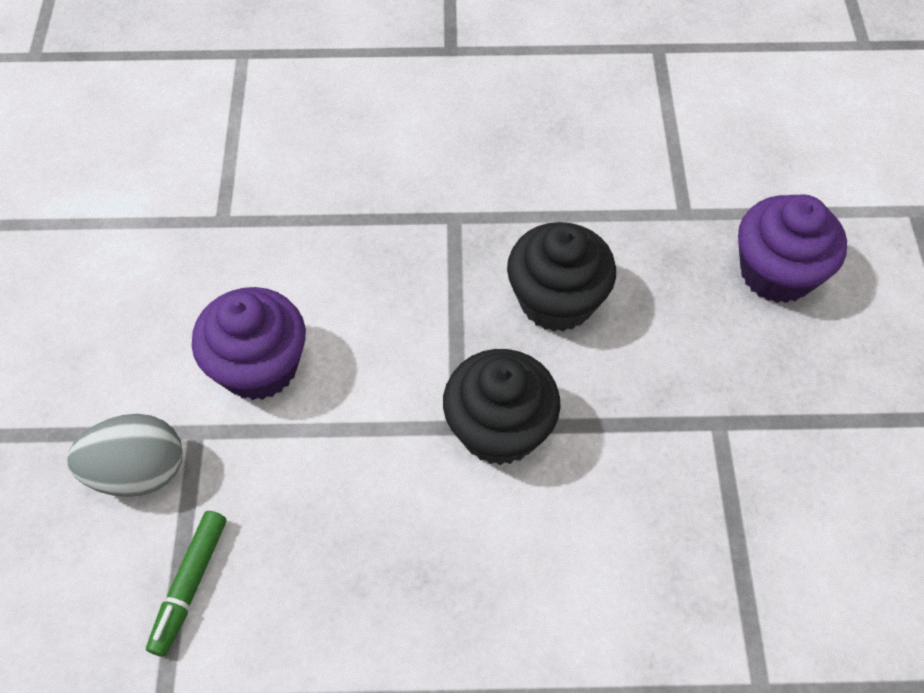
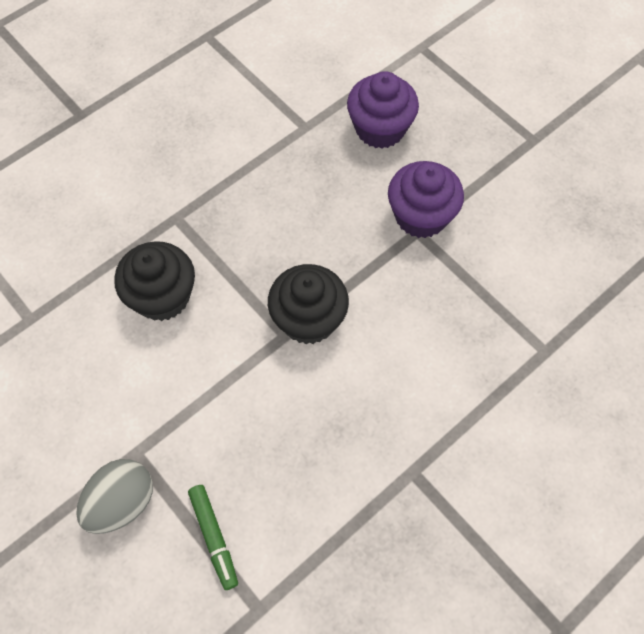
camera: 40 degrees left, 5 degrees up
purple cupcake [192,287,306,400] -> purple cupcake moved to [388,161,464,238]
black cupcake [507,222,616,332] -> black cupcake moved to [114,241,195,321]

